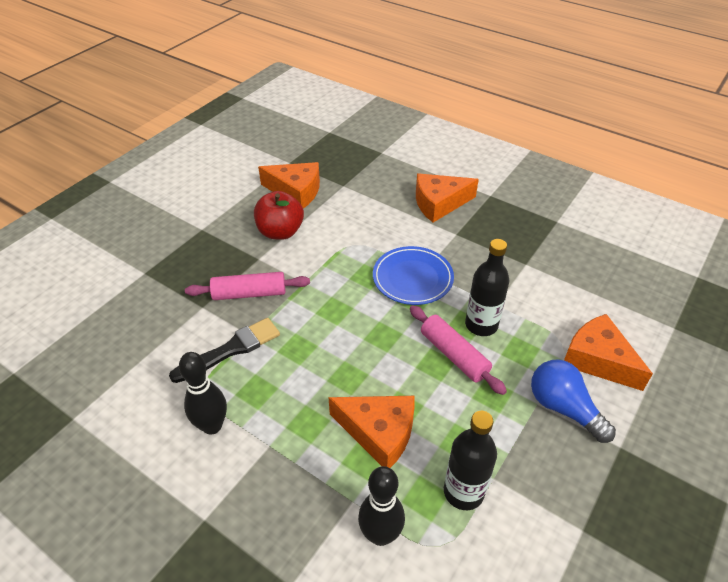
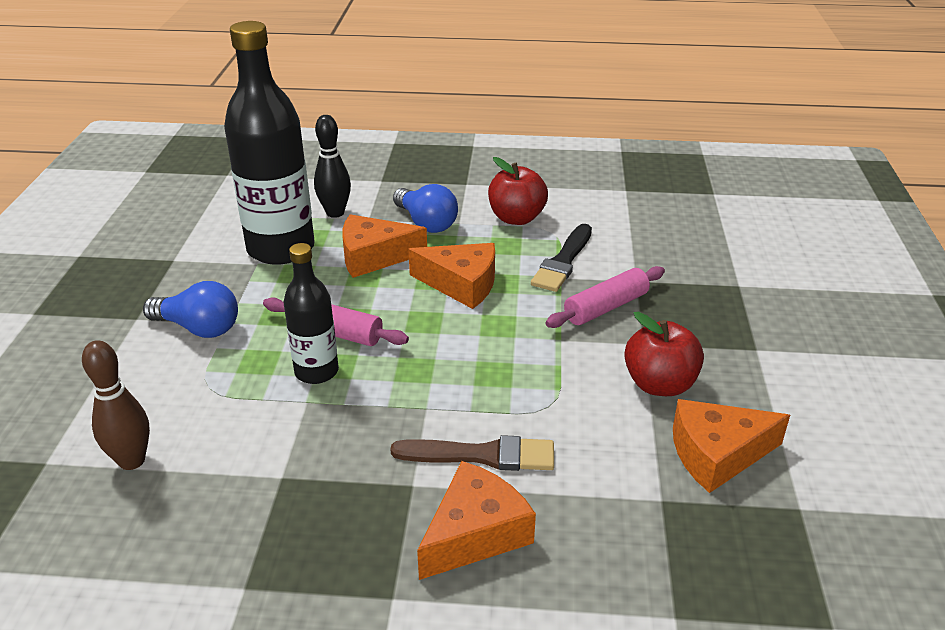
camera: 150 degrees right, 10 degrees down
black bowling pin [179,352,227,435] -> red apple [488,157,548,225]
blue plate [373,246,454,305] -> none
black bottle [444,411,497,510] -> black bottle [224,21,315,265], size x1.84
orange cheese [564,314,653,391] -> orange cheese moved to [408,243,495,309]
none -> brown bowling pin [82,340,150,470]
none -> brown brush [390,435,554,471]
none -> blue light bulb [393,184,458,233]

